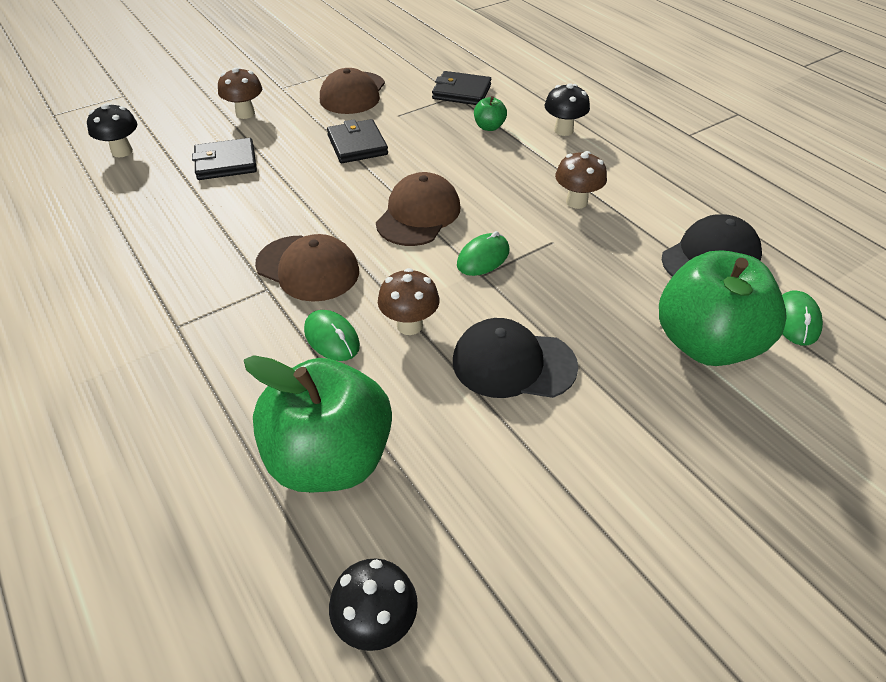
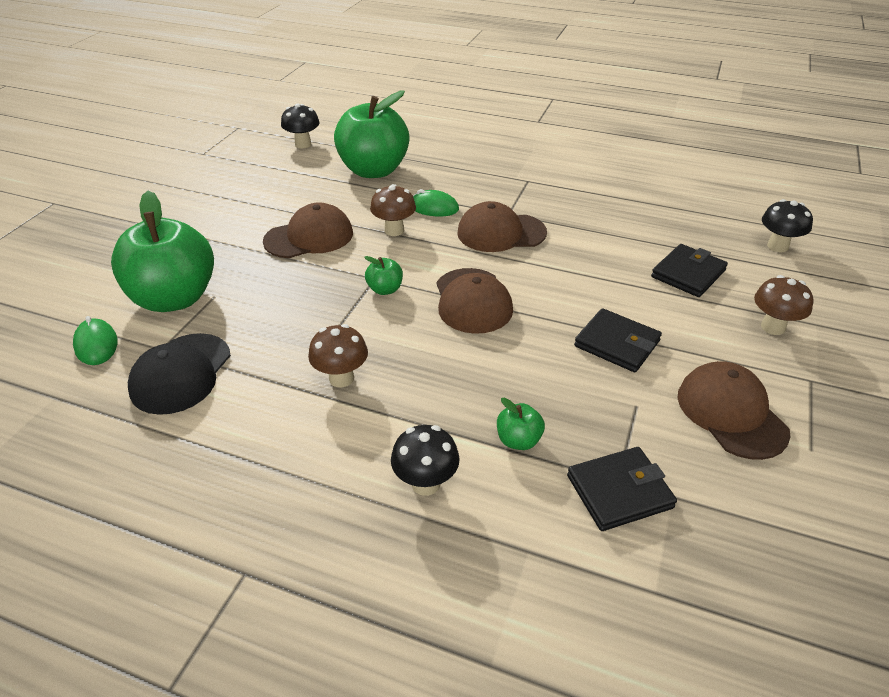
camera: 145 degrees right, 5 degrees down
black cap [453,318,578,398] -> brown cap [263,202,353,258]
green mouse [457,231,509,276] -> green apple [364,256,403,295]

